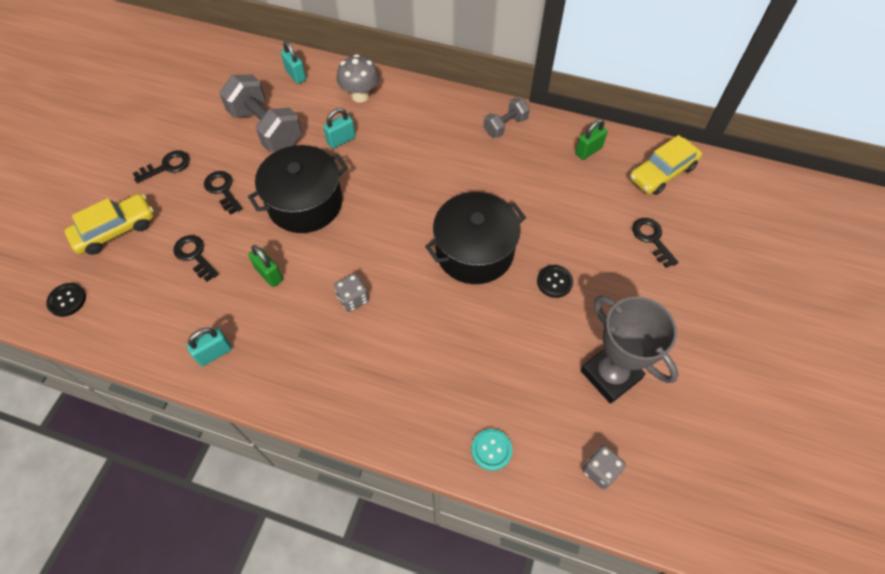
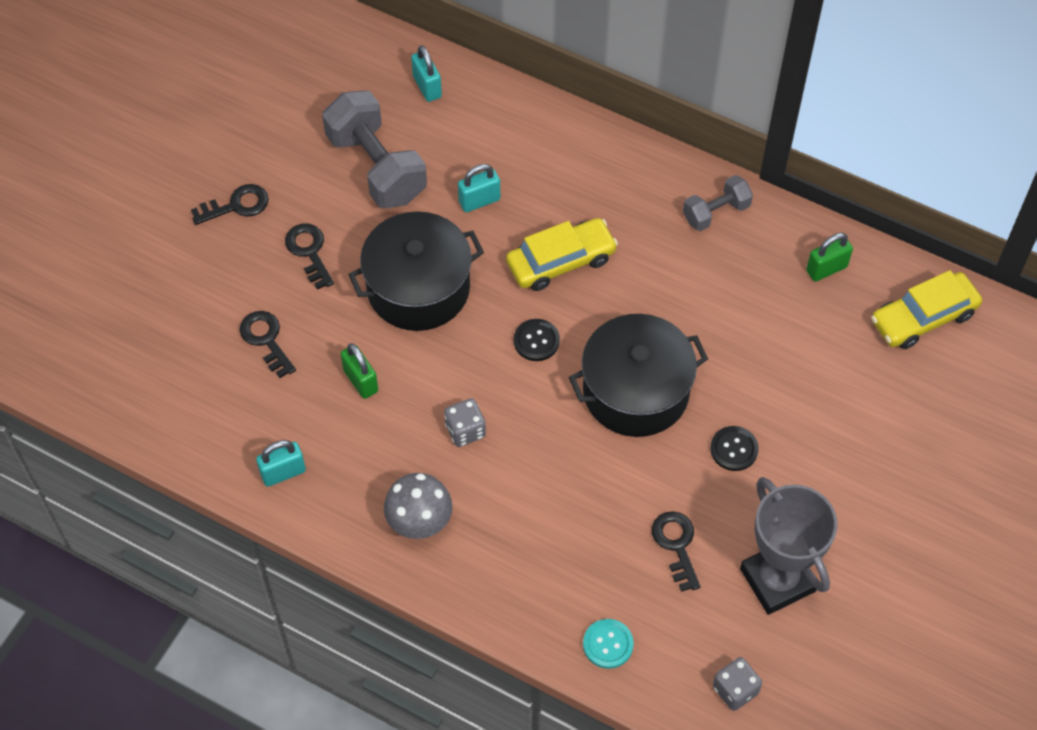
camera: 10 degrees right, 0 degrees up
black button [46,283,86,317] -> black button moved to [514,319,560,361]
yellow car [65,194,154,255] -> yellow car moved to [506,218,618,291]
grey mushroom [337,54,379,103] -> grey mushroom moved to [384,473,452,539]
black key [632,218,679,268] -> black key moved to [652,511,700,592]

